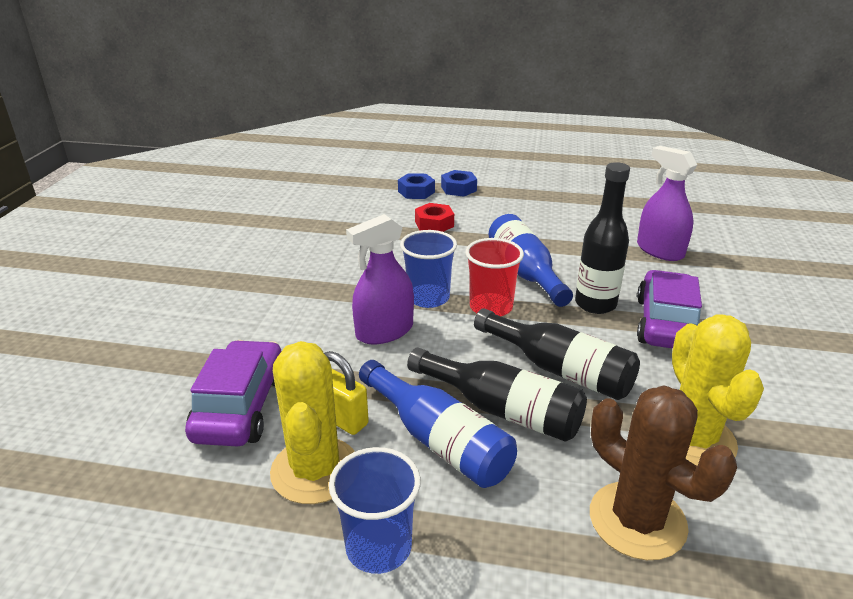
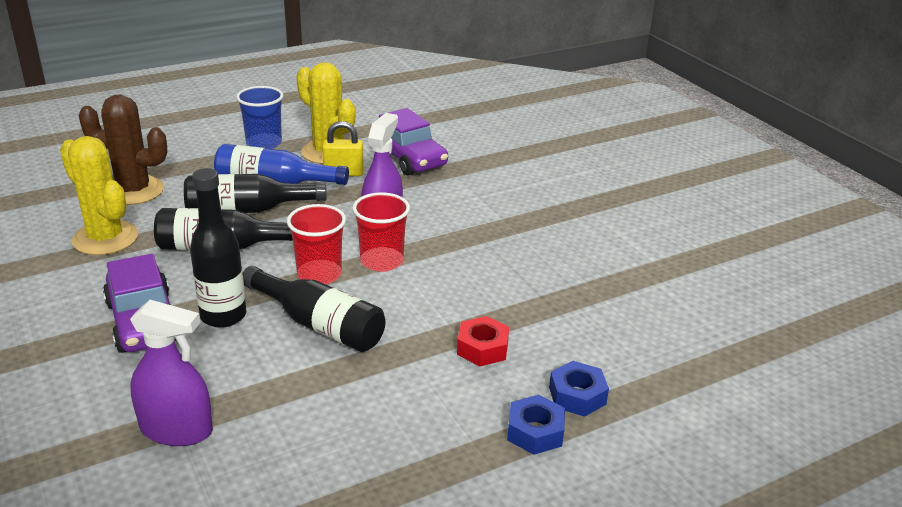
camera: 140 degrees right, 0 degrees up
blue cup [400,230,457,308] -> red cup [353,192,410,272]
blue bottle [489,214,573,307] -> black bottle [243,266,385,352]

